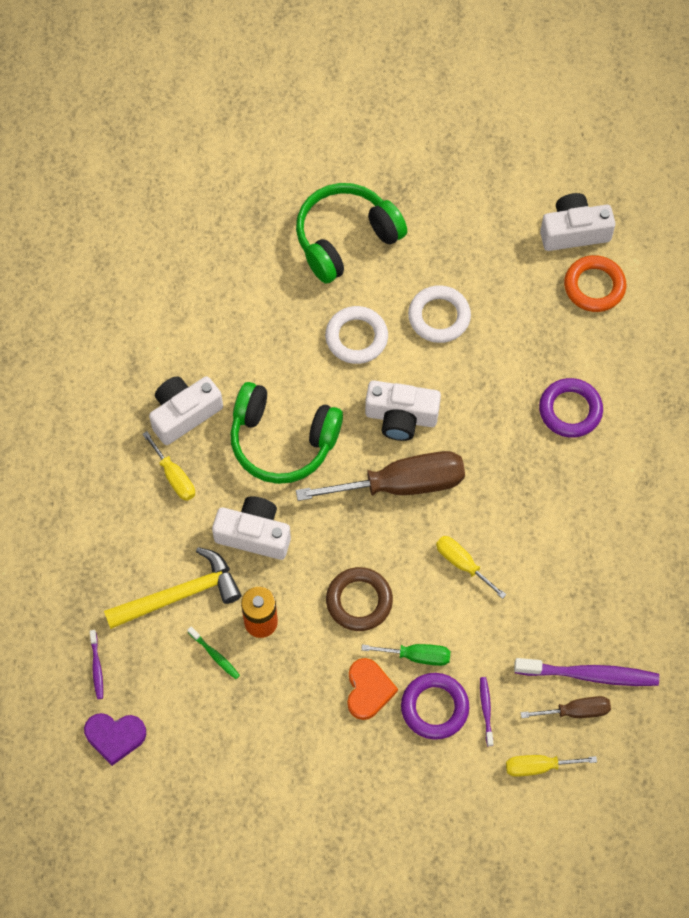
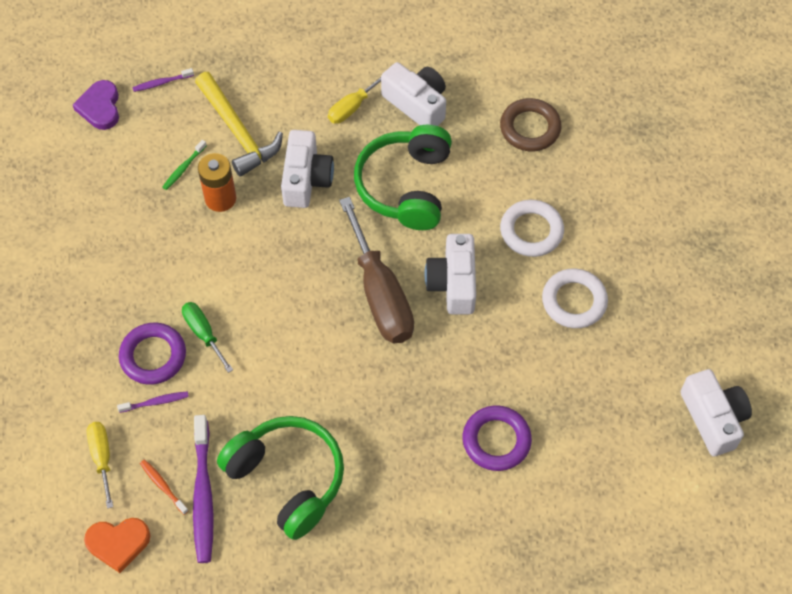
camera: 80 degrees right, 5 degrees down
green headphones [296,183,407,284] -> green headphones moved to [217,416,344,540]
brown ring [326,567,393,631] -> brown ring moved to [500,98,562,151]
orange heart [347,658,398,720] -> orange heart moved to [84,518,150,573]
green screwdriver [361,644,450,666] -> green screwdriver turned 150 degrees clockwise [182,302,233,373]
yellow screwdriver [436,536,506,599] -> none
brown screwdriver [521,696,611,718] -> orange toothbrush [140,460,188,515]
orange ring [564,255,626,312] -> none

